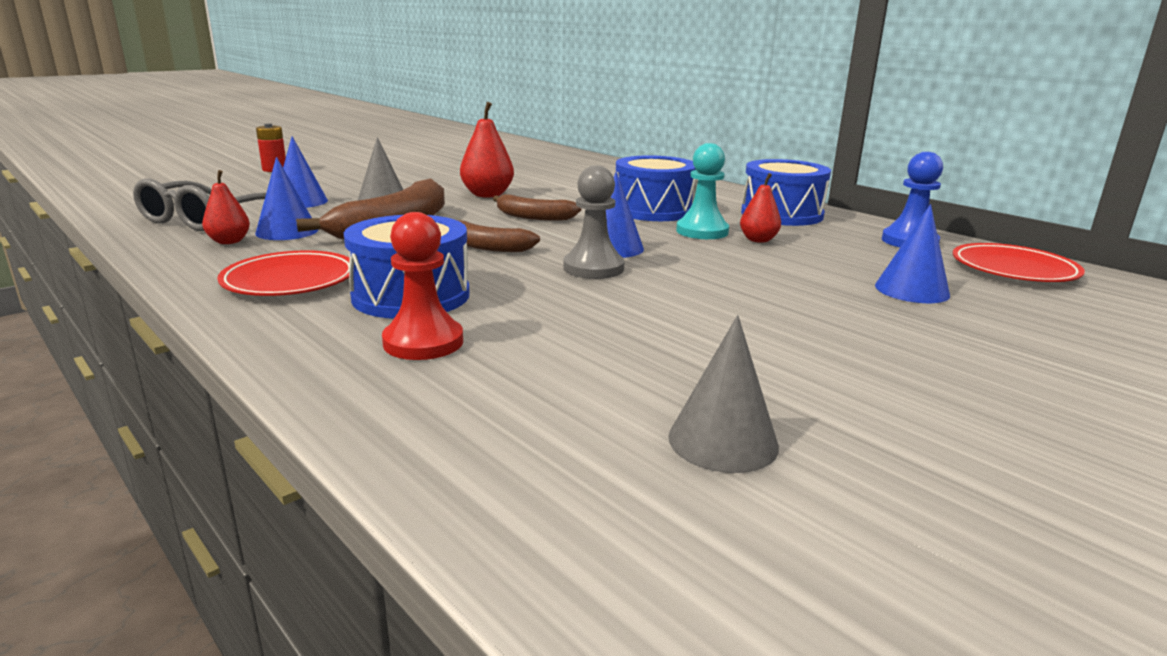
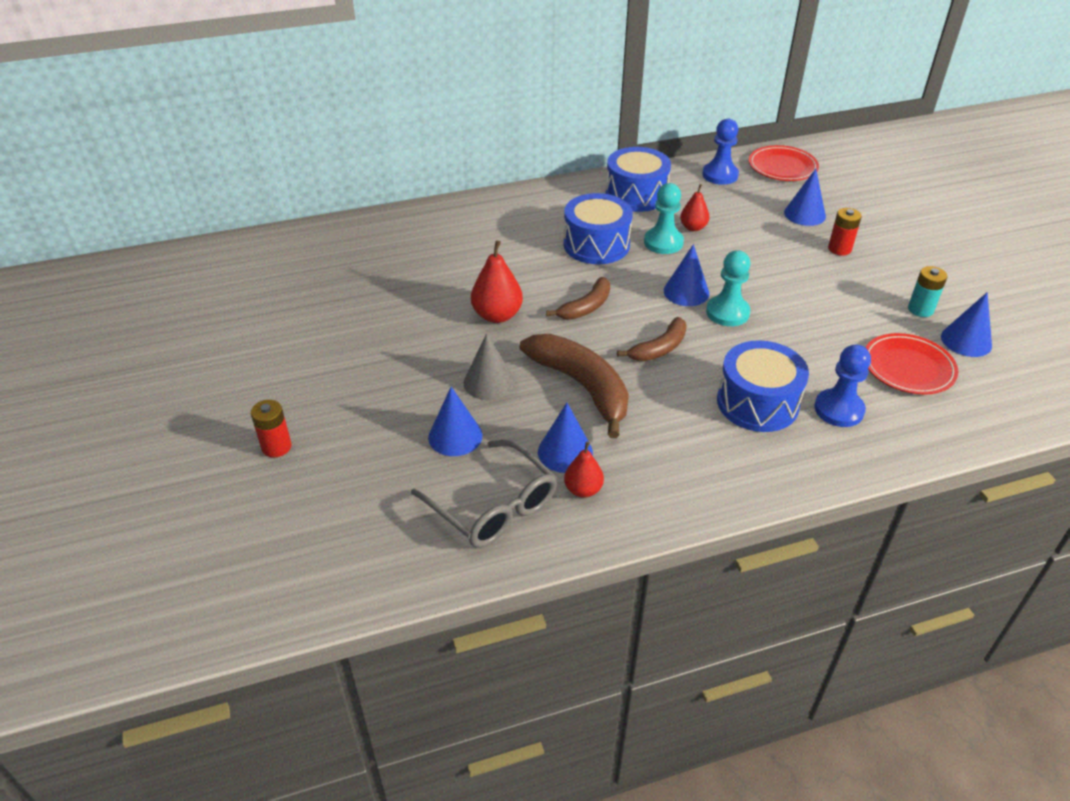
camera: 65 degrees left, 20 degrees up
red plate [217,250,349,296] -> red plate moved to [865,333,958,395]
red pawn [382,212,463,360] -> blue pawn [814,345,871,427]
grey pawn [563,166,625,279] -> turquoise pawn [706,250,751,326]
grey cone [668,315,779,473] -> blue cone [941,292,992,357]
none -> red battery [828,208,862,256]
none -> turquoise battery [908,266,948,317]

